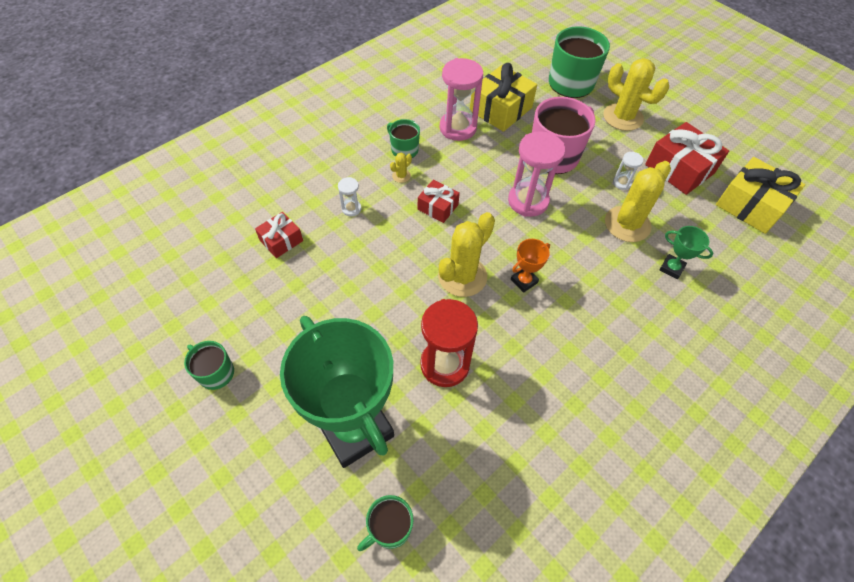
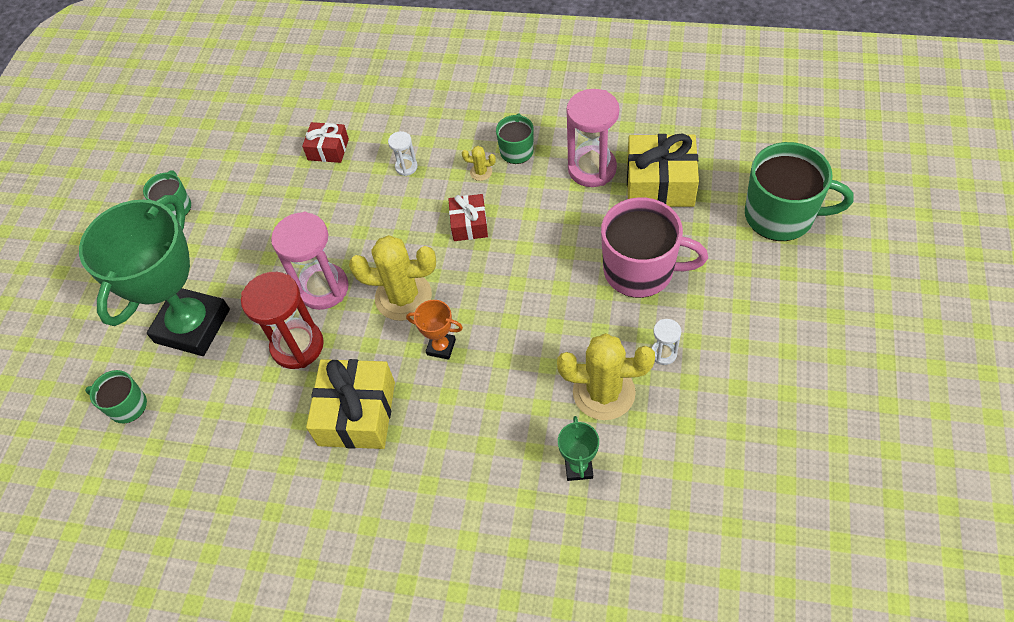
camera: 60 degrees right, 0 degrees up
pink hourglass [508,131,565,217] -> pink hourglass moved to [271,212,349,310]
yellow cactus [604,58,669,131] -> none
red gift [645,122,729,195] -> none
yellow gift [716,157,805,234] -> yellow gift moved to [306,359,395,449]

